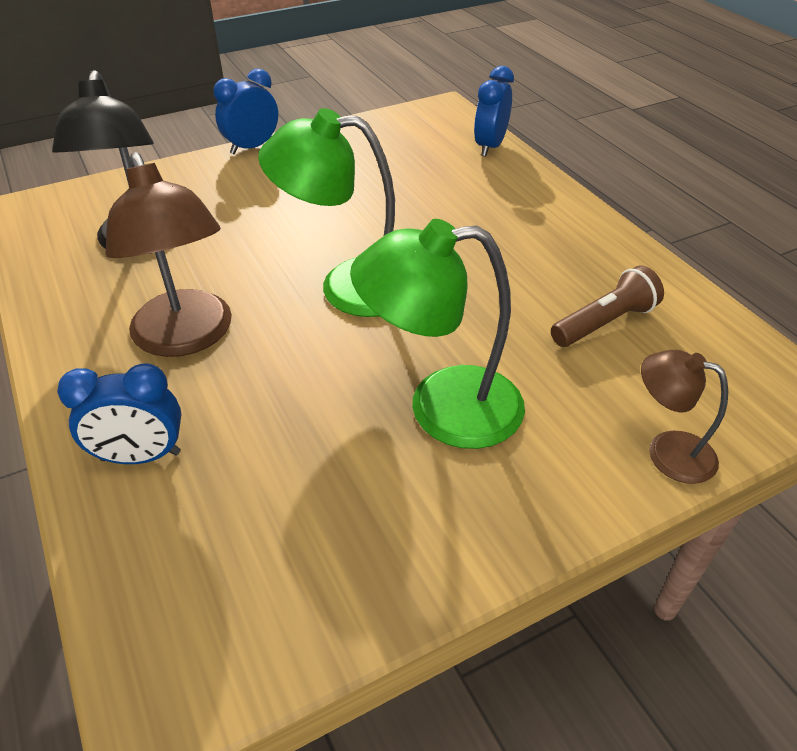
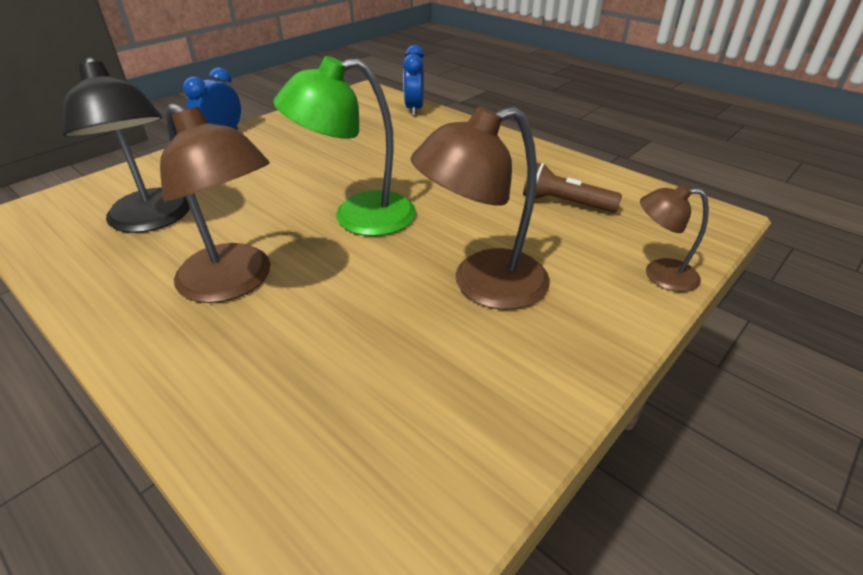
camera: 20 degrees left, 5 degrees down
blue clock [57,363,181,464] -> none
green lamp [350,219,525,449] -> brown lamp [410,106,550,310]
brown flashlight [551,265,664,347] -> brown flashlight turned 105 degrees counterclockwise [523,163,622,213]

